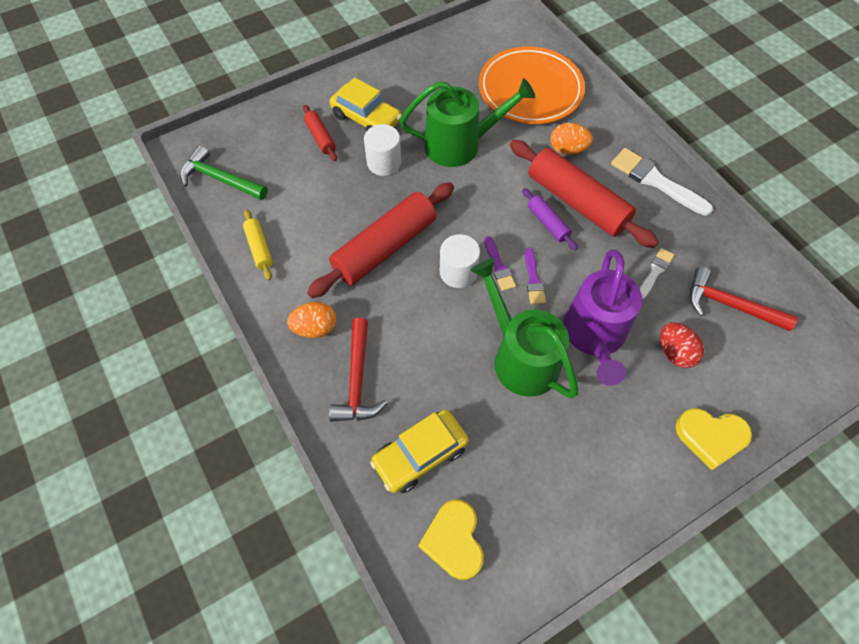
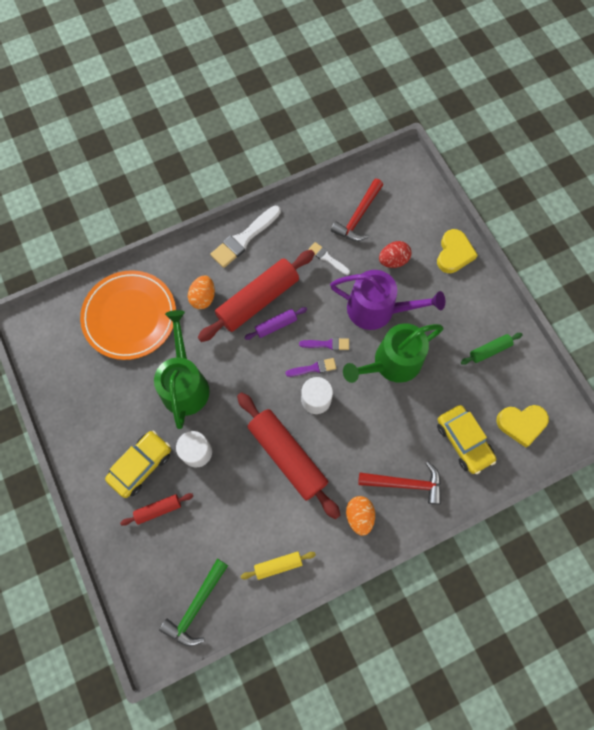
camera: 85 degrees left, 10 degrees up
none -> green rolling pin [461,333,523,365]

